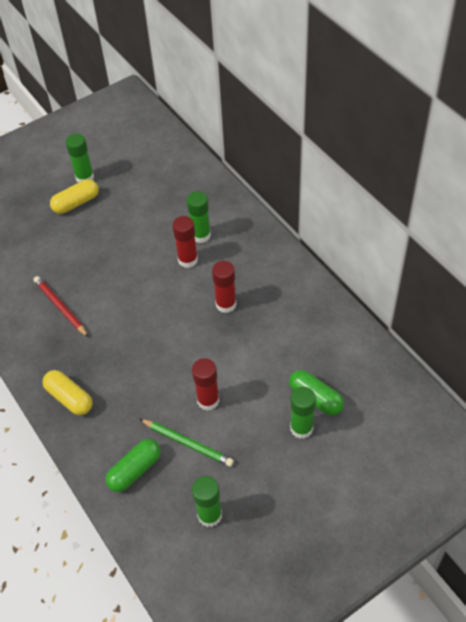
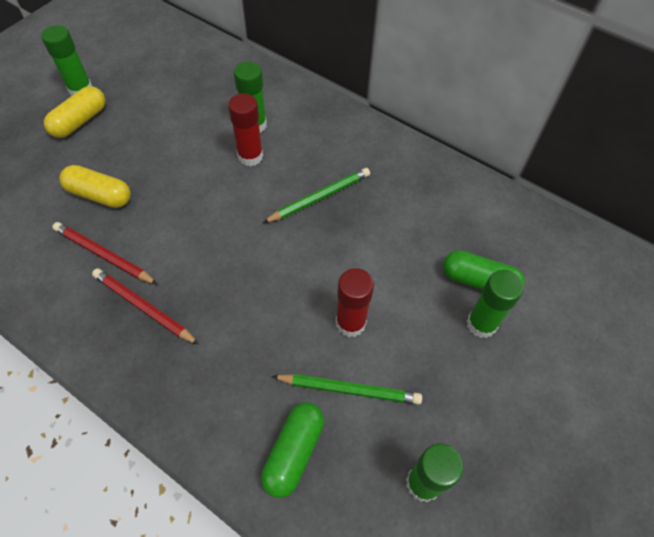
camera: 25 degrees left, 5 degrees up
yellow capsule [42,370,93,415] -> yellow capsule moved to [59,165,131,208]
red glue stick [212,261,237,313] -> green pencil [263,168,370,223]
none -> red pencil [92,268,199,345]

